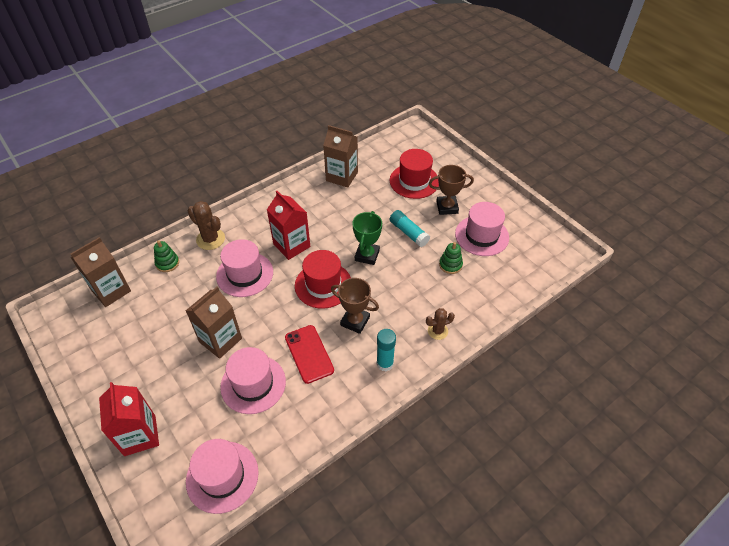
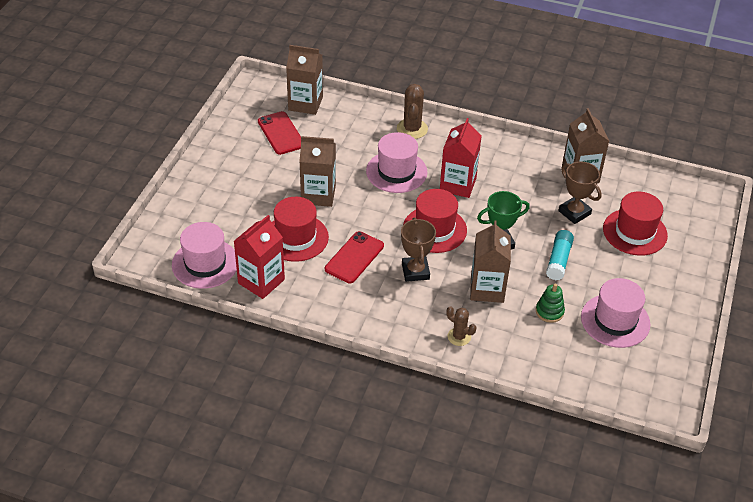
camera: 55 degrees right, 5 degrees down
red carton [99,382,159,456] -> red carton moved to [234,215,285,299]
green stacking toy [154,240,179,272] -> none
pink hat [220,347,286,414] -> red hat [272,197,329,262]
turquoise glue stick [377,329,396,371] -> none
brown trophy [429,165,474,215] -> brown trophy moved to [558,161,602,224]
none -> red phone [258,111,301,155]
none -> brown carton [470,220,511,303]

